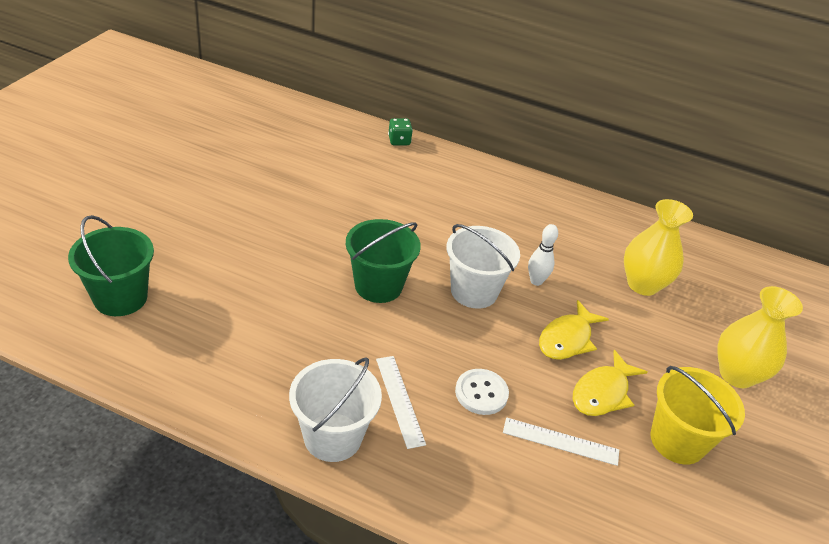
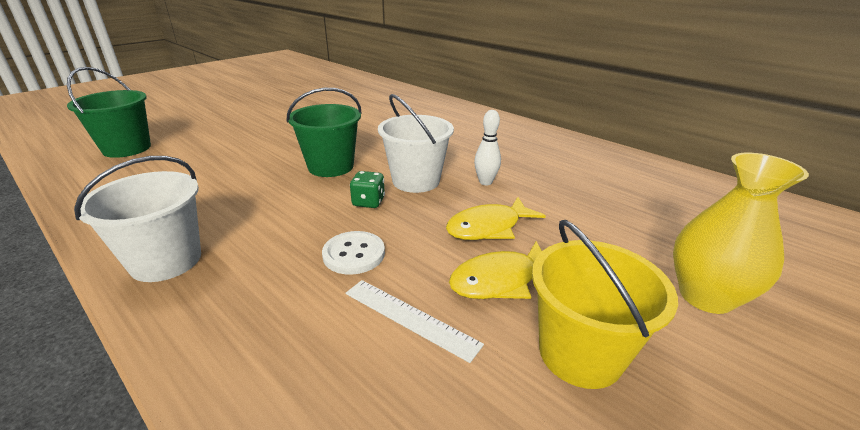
camera: 25 degrees right, 10 degrees down
white ruler [376,356,426,449] -> none
green dice [388,118,413,145] -> green dice moved to [350,171,385,208]
yellow vase [624,199,693,296] -> none

